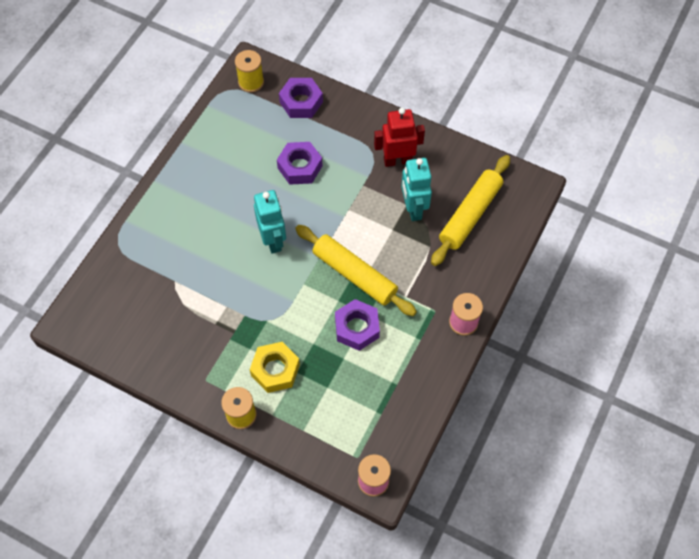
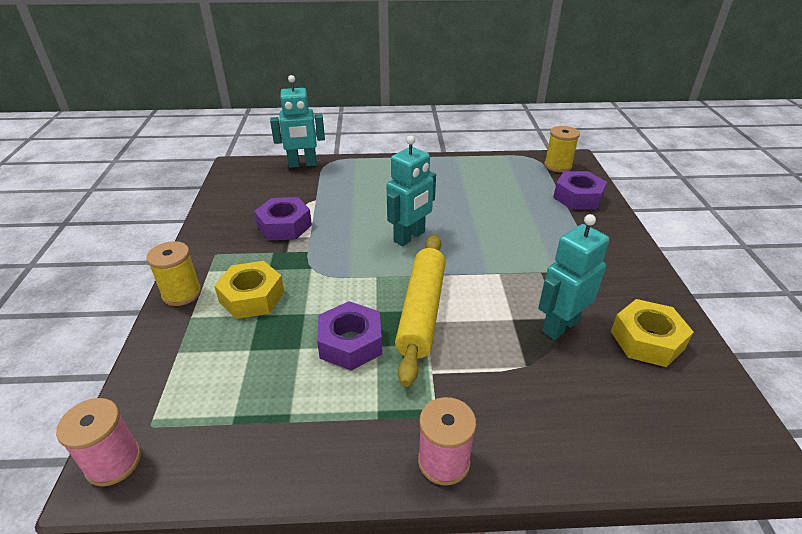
camera: 60 degrees right, 25 degrees down
purple nut [277,142,322,185] -> purple nut moved to [254,197,312,240]
red robot [374,108,425,167] -> none
yellow rolling pin [431,155,510,266] -> none
none -> turquoise robot [270,75,325,168]
none -> yellow nut [611,299,694,367]

